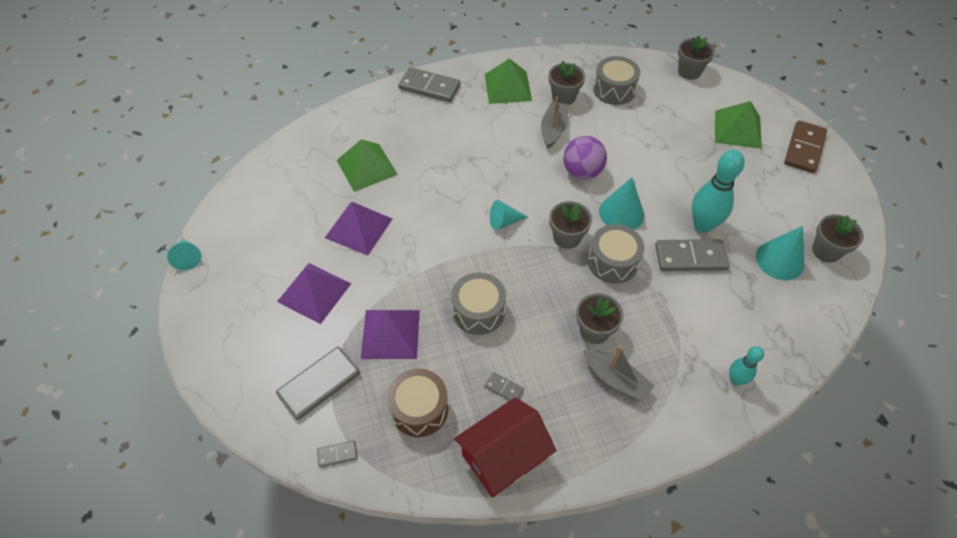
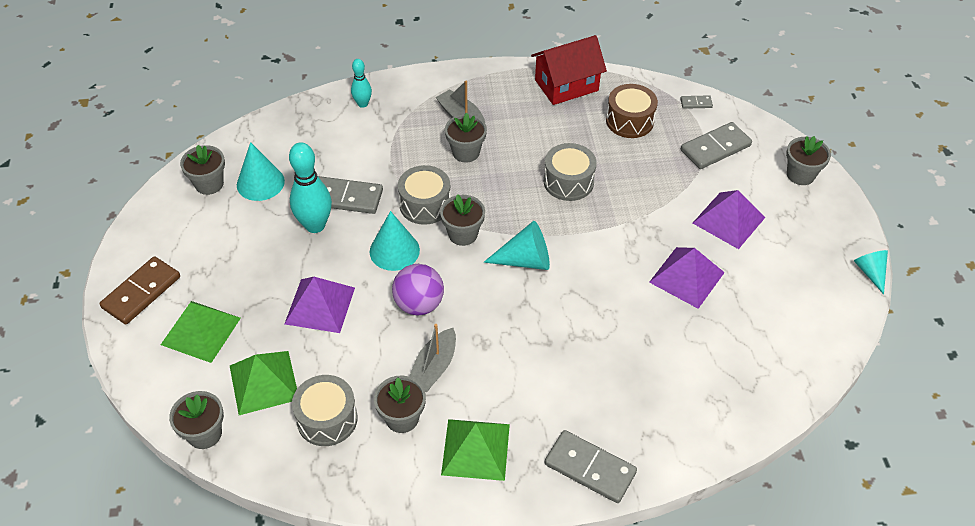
camera: 170 degrees left, 5 degrees down
green pyramid [337,139,398,192] -> green pyramid moved to [230,351,297,415]
purple pyramid [361,310,420,359] -> purple pyramid moved to [284,277,355,333]
grey domino [484,372,524,401] -> none
turquoise cone [490,200,528,230] -> turquoise cone [484,221,550,270], size x1.53
none -> grey flower pot [786,136,831,185]

